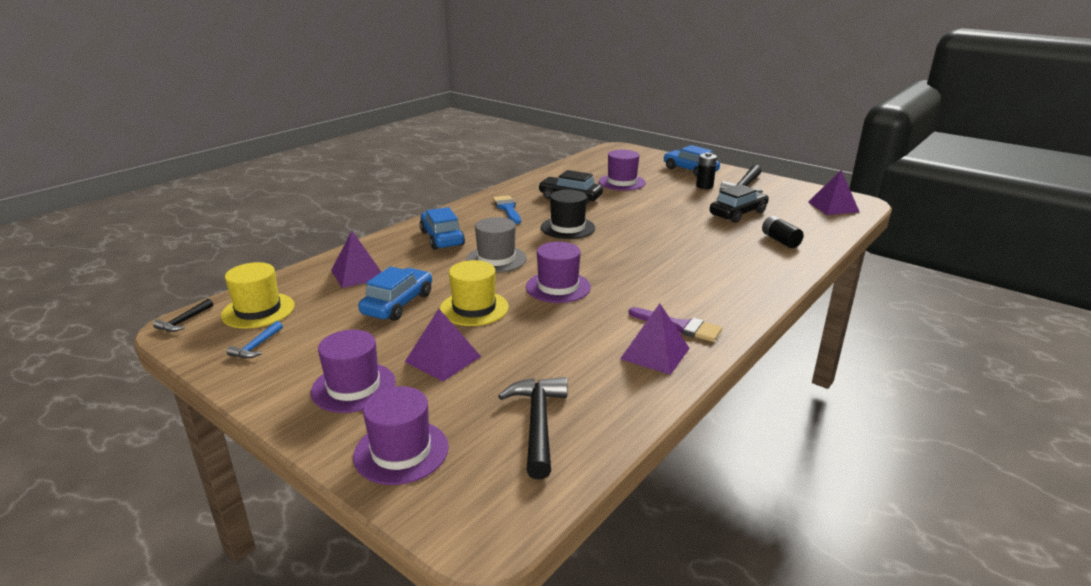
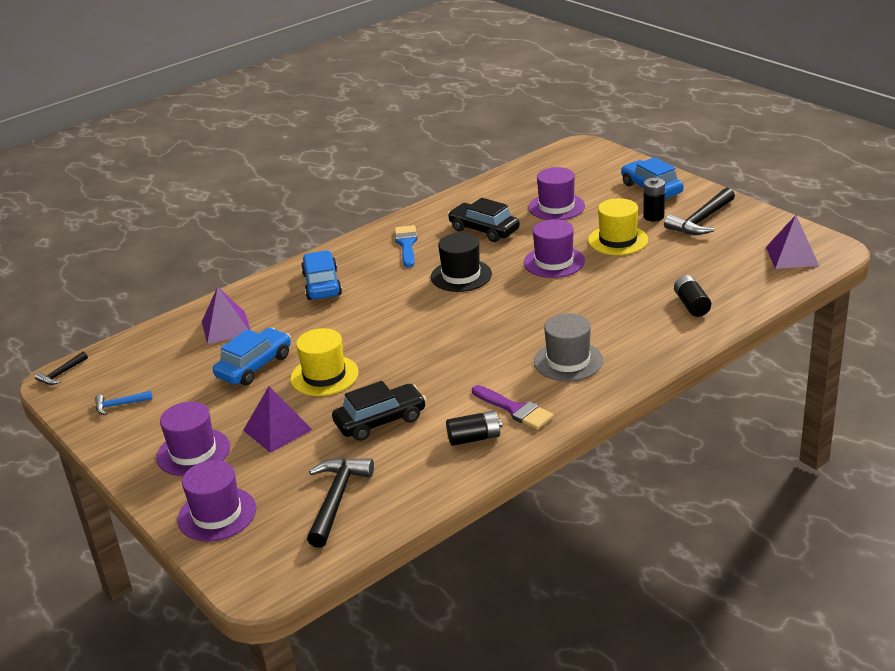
camera: 15 degrees right, 5 degrees up
yellow hat [221,262,294,329] -> yellow hat moved to [588,198,648,255]
blue hammer [227,321,283,358] -> blue hammer turned 45 degrees clockwise [95,391,153,415]
grey hat [466,217,527,273] -> grey hat moved to [534,313,603,381]
purple hat [526,242,591,303] -> purple hat moved to [524,219,585,278]
purple pyramid [620,303,690,375] -> black battery [446,410,502,446]
black car [710,184,769,223] -> black car moved to [332,381,426,441]

